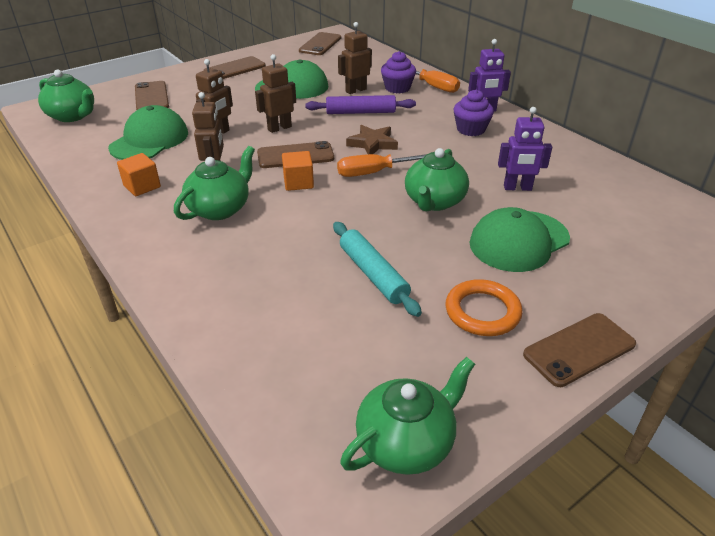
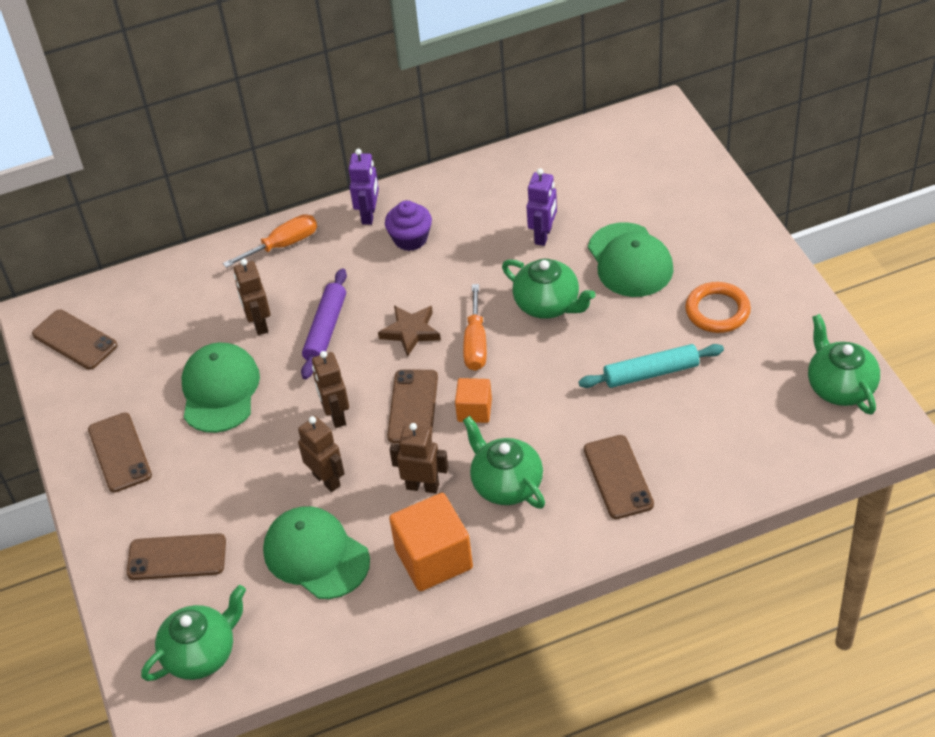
camera: 70 degrees left, 10 degrees up
orange cube [117,153,161,196] -> orange cube [389,493,473,591], size x1.76
purple cupcake [381,51,416,94] -> none
brown phone [523,313,636,387] -> brown phone moved to [584,435,654,519]

